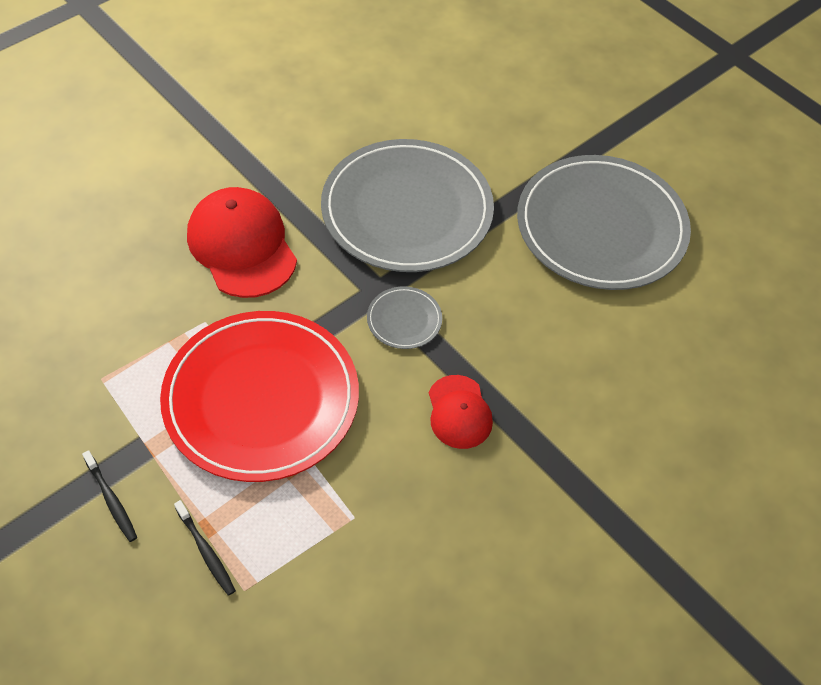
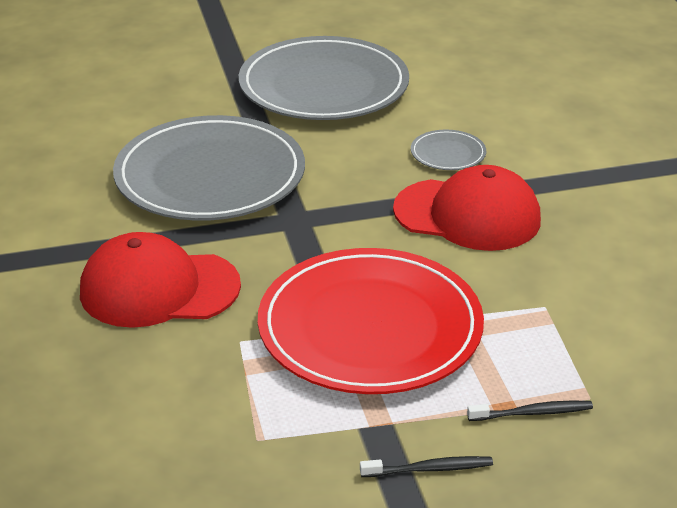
camera: 60 degrees left, 20 degrees down
grey plate [367,286,442,349] -> grey plate moved to [411,130,486,170]
red cap [429,375,493,449] -> red cap [393,165,541,251], size x1.74

